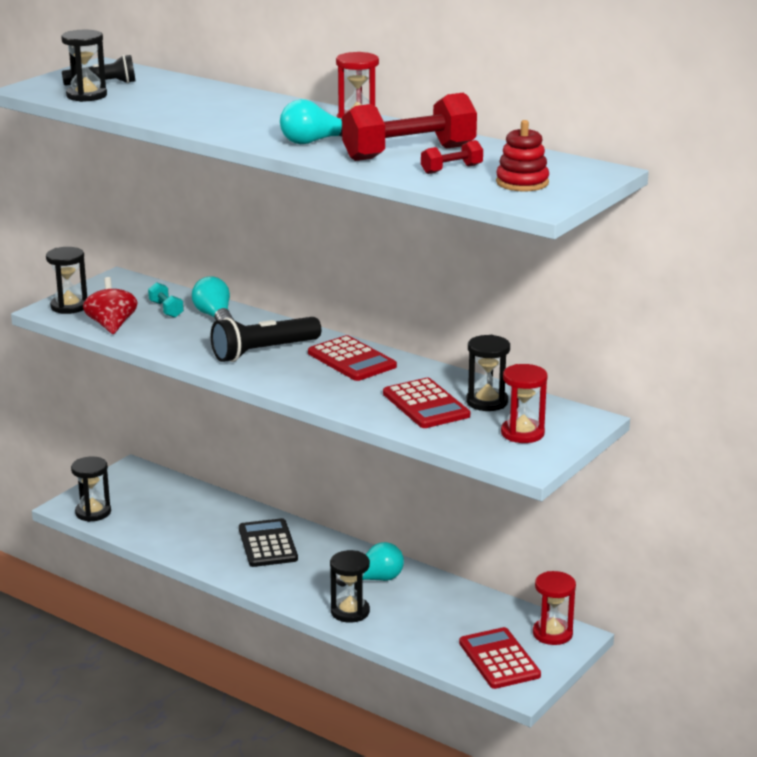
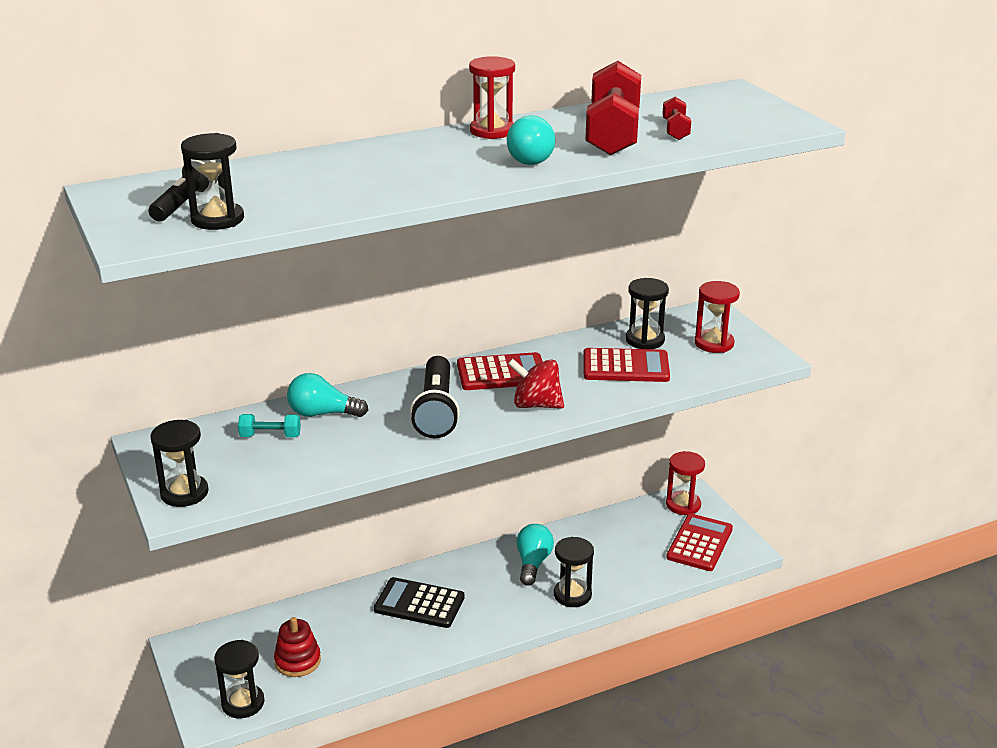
camera: 60 degrees left, 5 degrees up
red spinning top [83,277,138,334] -> red spinning top moved to [508,358,564,409]
red calculator [459,627,541,689] -> red calculator turned 105 degrees clockwise [666,514,733,571]
red stacking toy [496,120,549,191] -> red stacking toy moved to [274,617,321,677]

